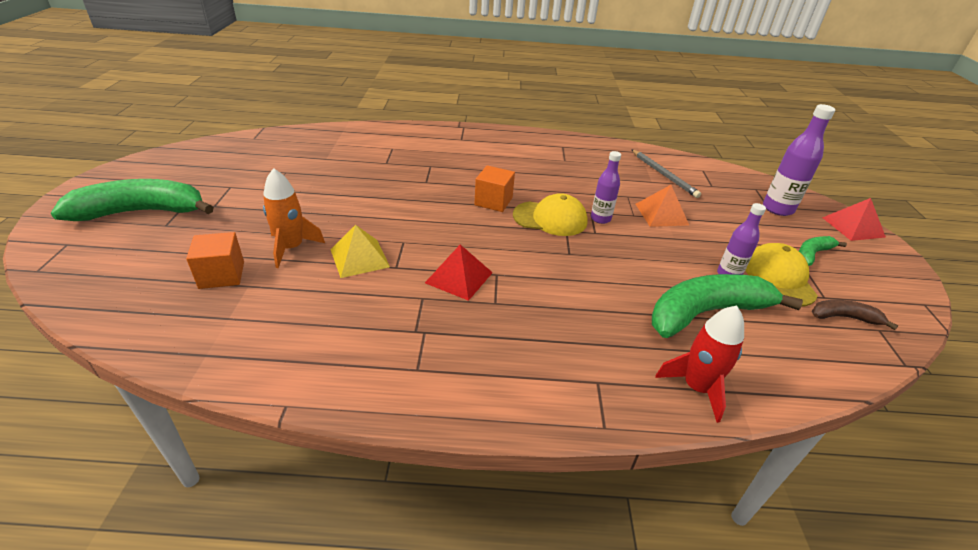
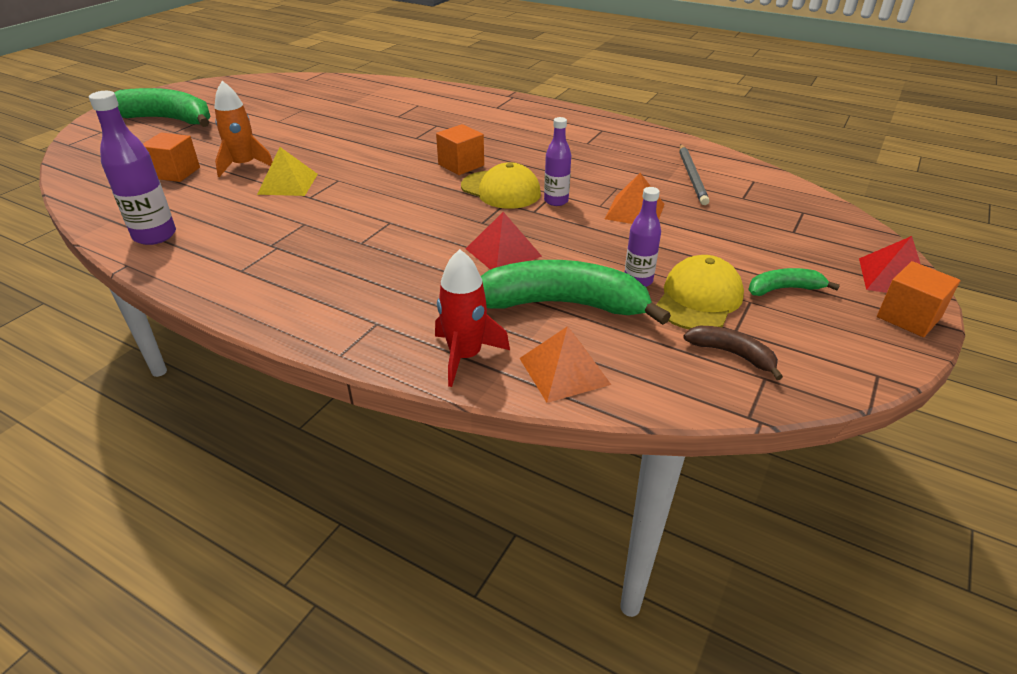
camera: 30 degrees right, 0 degrees up
red pyramid [425,245,493,301] -> red pyramid moved to [466,212,542,270]
purple bottle [763,104,836,216] -> purple bottle moved to [89,91,176,245]
none -> orange pyramid [519,326,611,403]
none -> orange cube [877,261,960,337]

